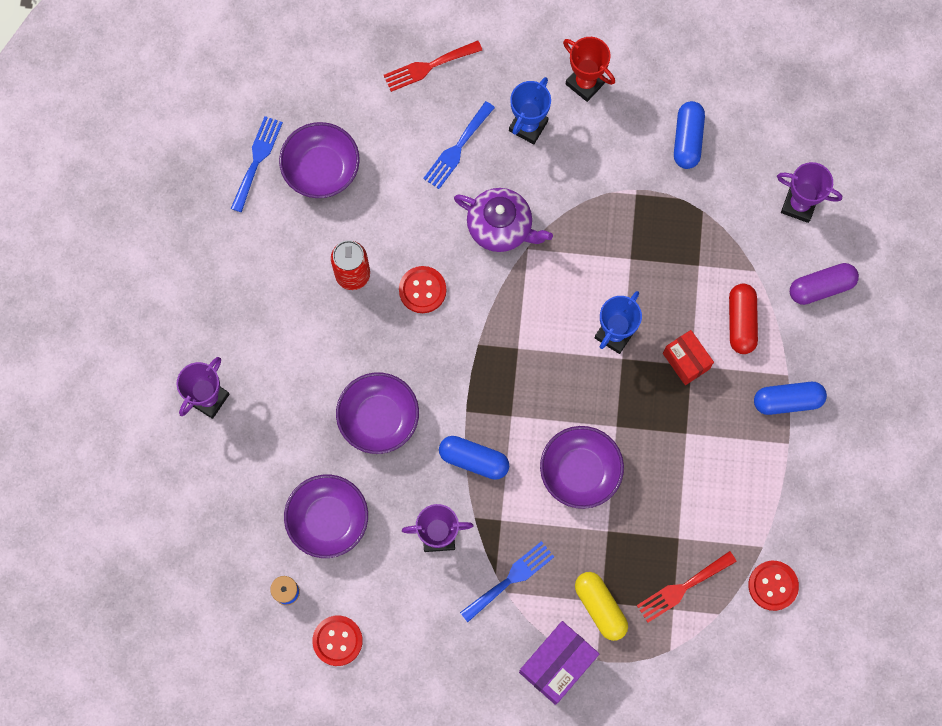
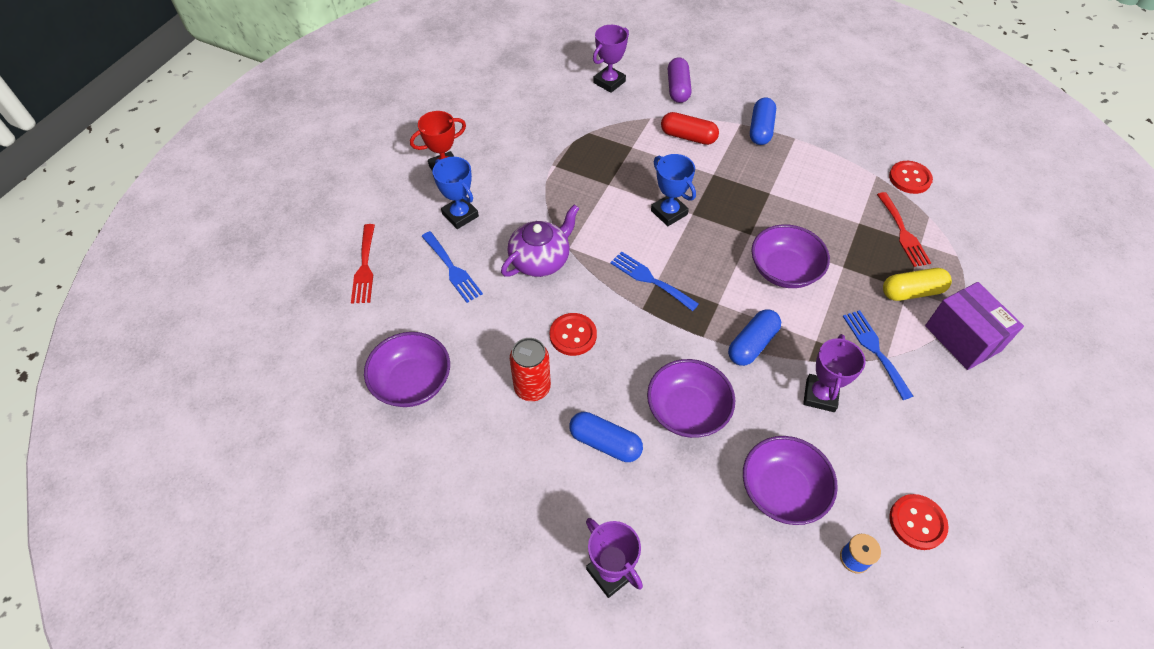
camera: 70 degrees left, 20 degrees down
blue fork [231,116,283,212] -> blue fork moved to [610,251,699,311]
red box [663,330,714,385] -> none
blue capsule [674,101,705,169] -> blue capsule moved to [569,412,643,462]

